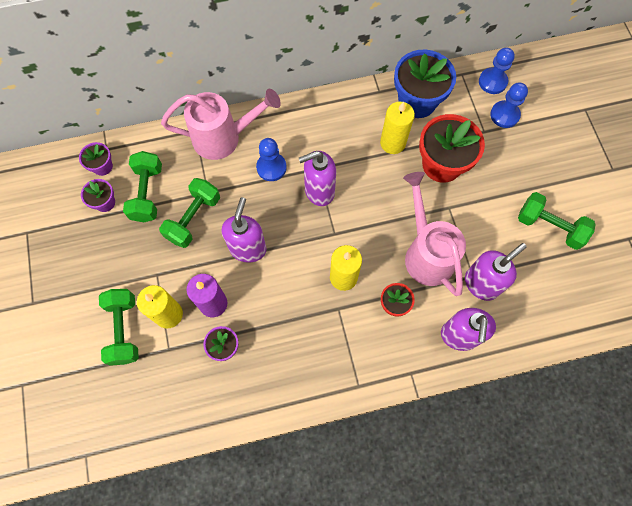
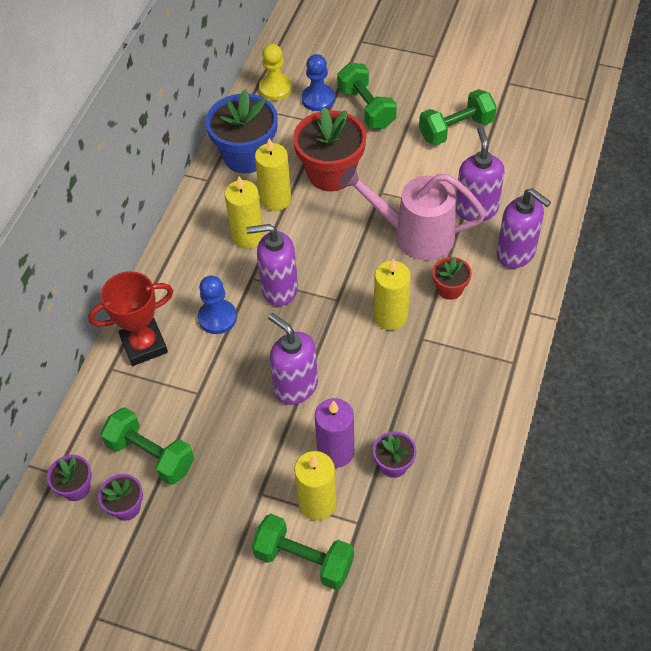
camera: 55 degrees left, 15 degrees down
green dumbbell [159,178,220,248] -> green dumbbell moved to [337,63,397,129]
pink watering can [161,89,281,160] -> red trophy [88,271,173,366]
purple soap dispenser [299,151,336,206] -> purple soap dispenser turned 75 degrees clockwise [246,224,298,306]
blue pawn [479,48,515,94] -> yellow pawn [259,44,292,101]
none -> yellow candle [225,176,264,248]

